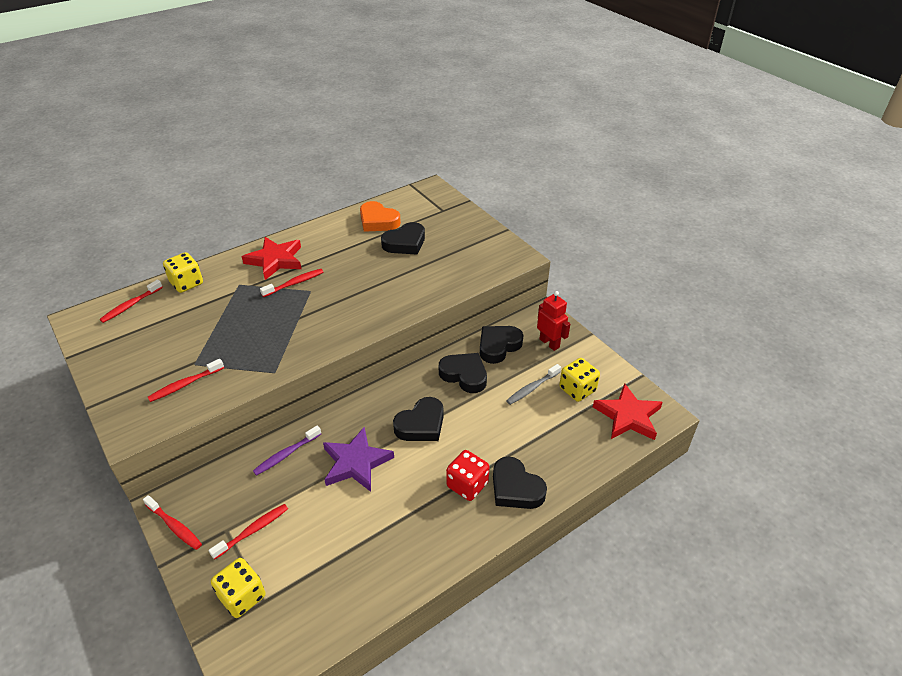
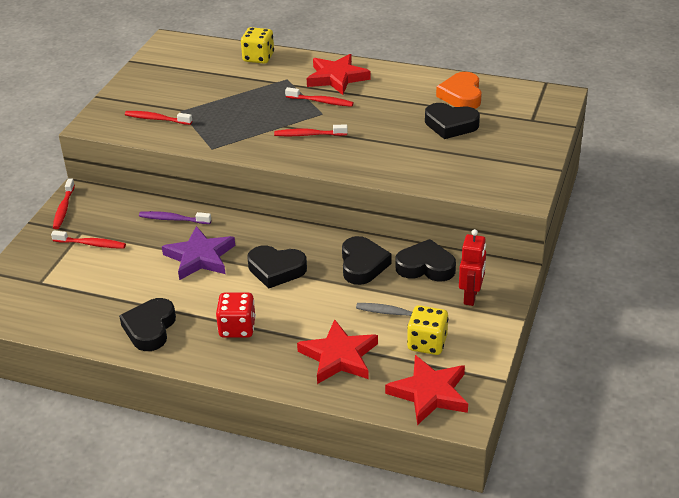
camera: 55 degrees right, 5 degrees down
red toothbrush [100,280,163,323] -> red toothbrush moved to [274,125,348,136]
yellow dice [211,558,266,618] -> none
black heart [493,456,547,509] -> black heart moved to [119,298,176,351]
none -> red star [297,319,378,384]

